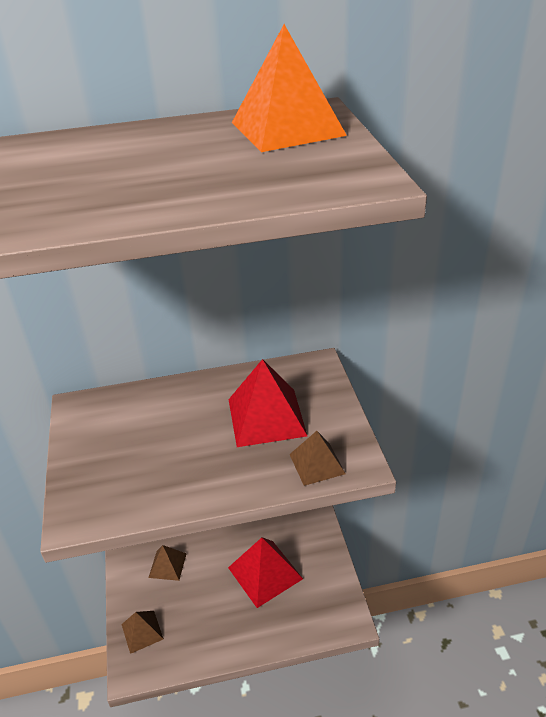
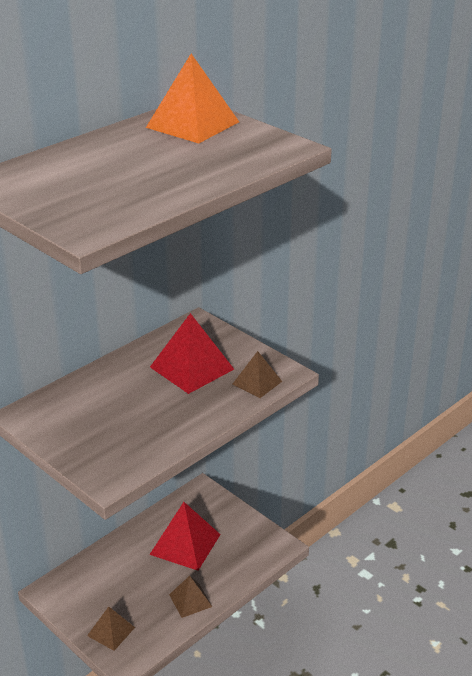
camera: 35 degrees left, 5 degrees down
brown pyramid [148,545,187,581] -> brown pyramid moved to [169,576,212,618]

